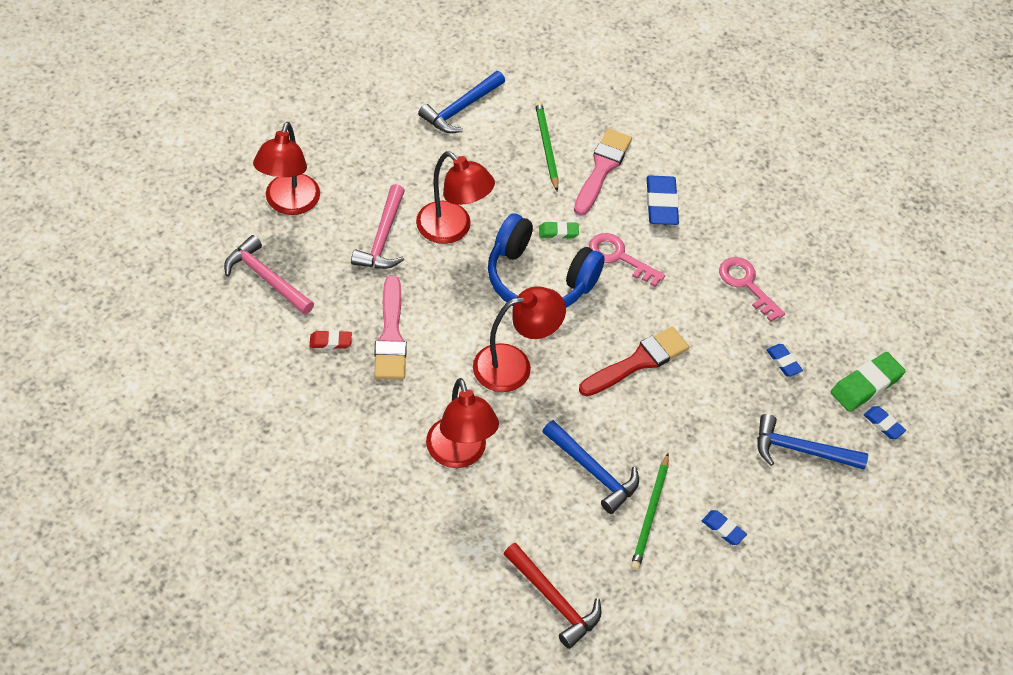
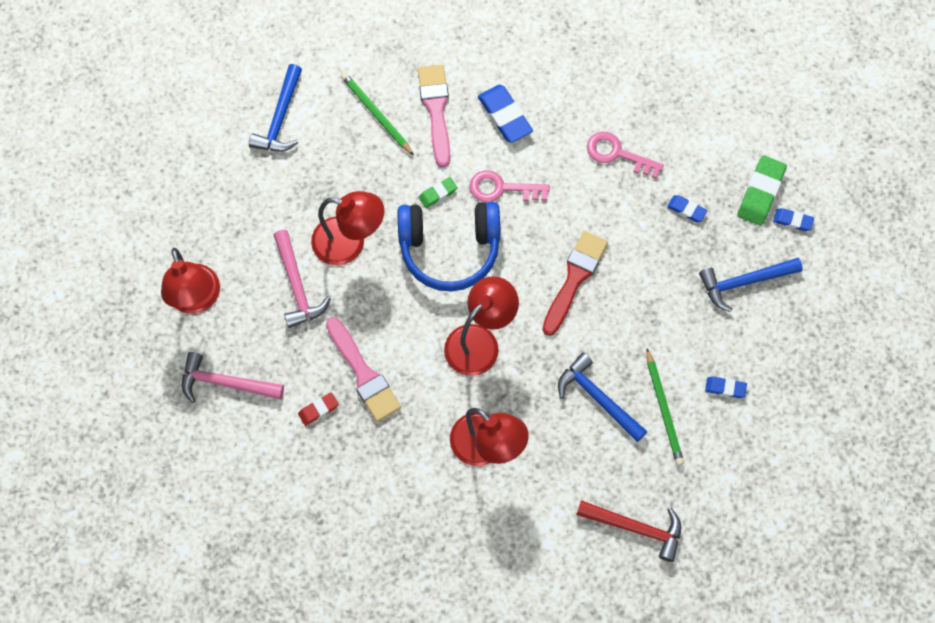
camera: 25 degrees left, 15 degrees up
blue hammer [542,420,639,514] -> blue hammer turned 150 degrees counterclockwise [558,353,648,442]

